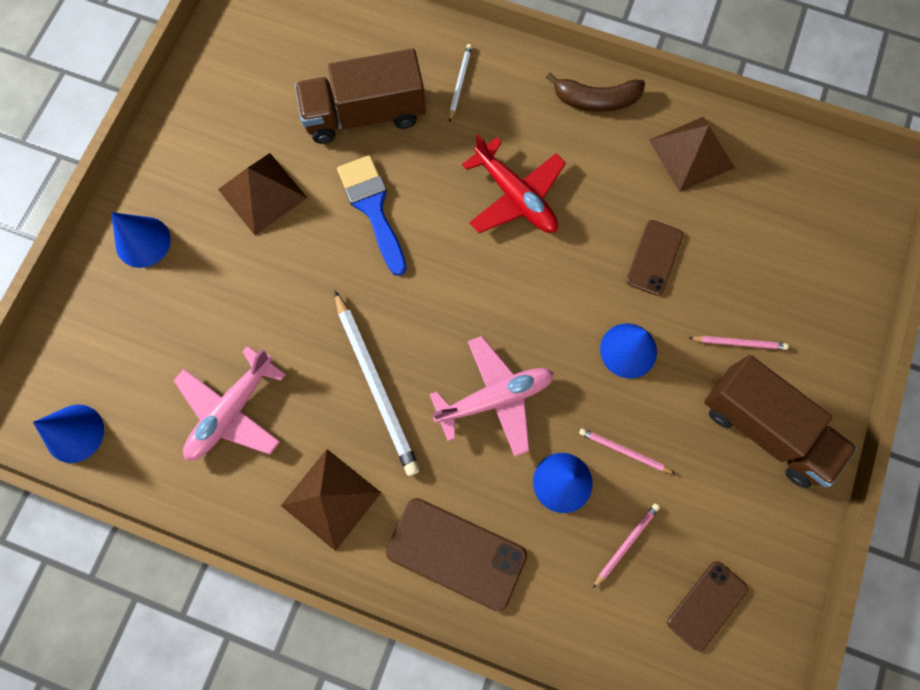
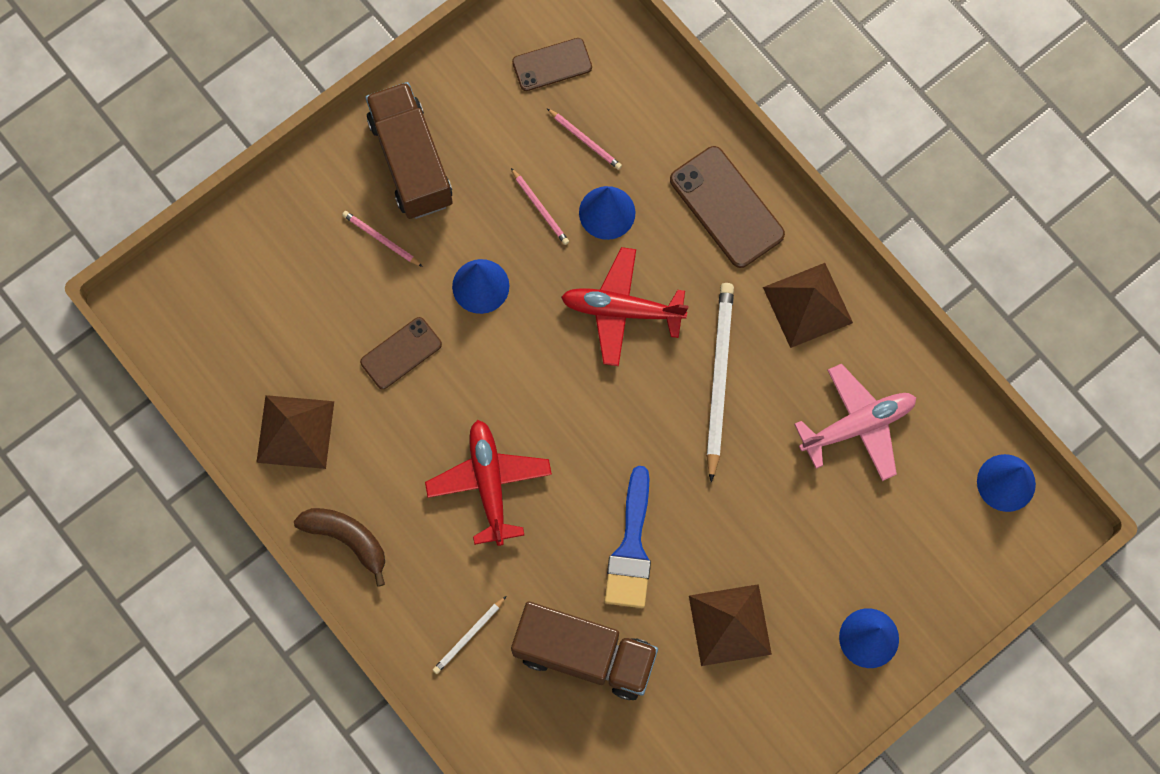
camera: 150 degrees left, 0 degrees up
pink plane [429,336,554,457] -> red plane [561,247,688,366]
pink pencil [593,504,660,588] -> pink pencil turned 120 degrees counterclockwise [547,108,622,170]

